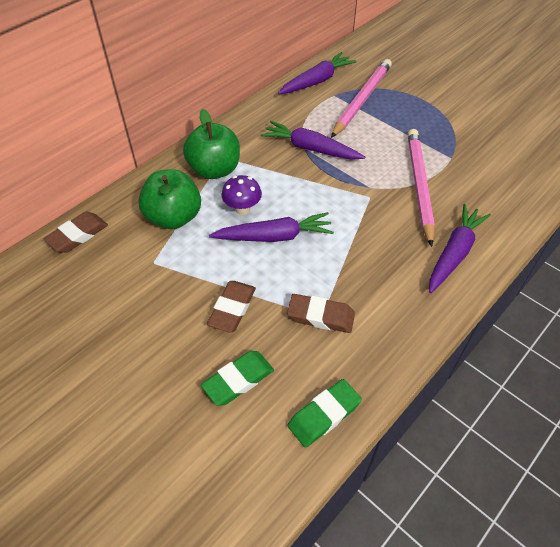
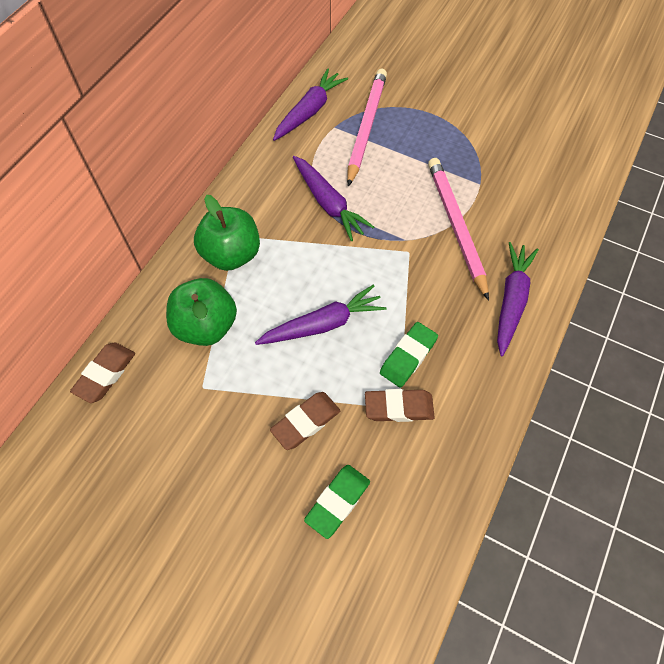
camera: 15 degrees left, 10 degrees up
brown eraser [207,281,256,333] -> brown eraser turned 45 degrees clockwise [270,392,340,450]
purple mushroom [222,175,262,215] -> none
purple carrot [261,121,365,160] -> purple carrot turned 135 degrees counterclockwise [293,156,374,241]
green eraser [288,379,362,448] -> green eraser moved to [380,322,438,388]

